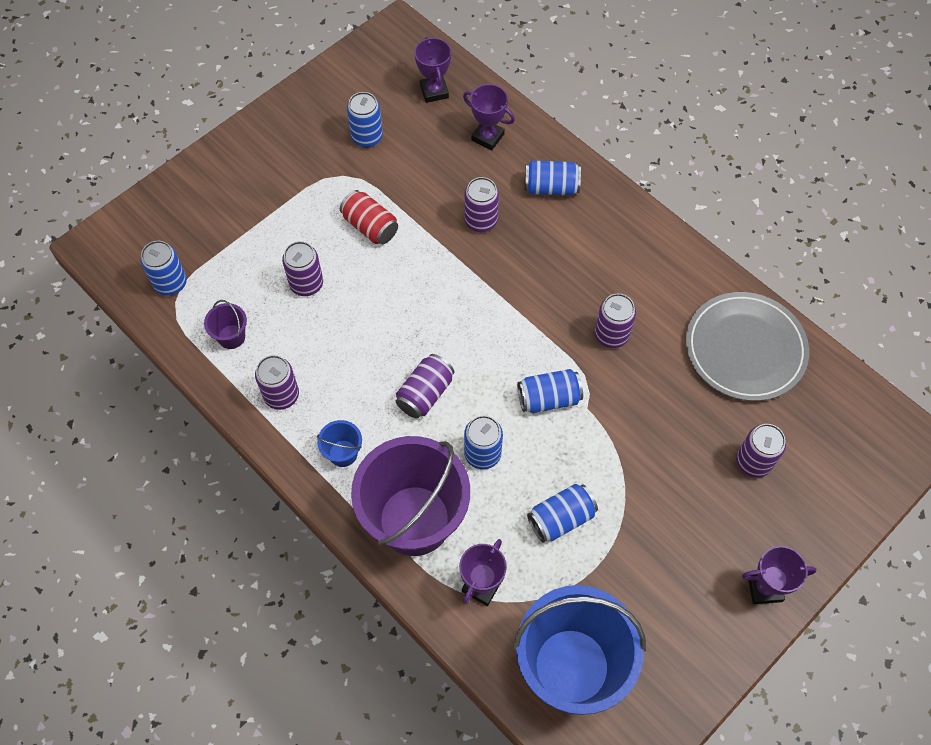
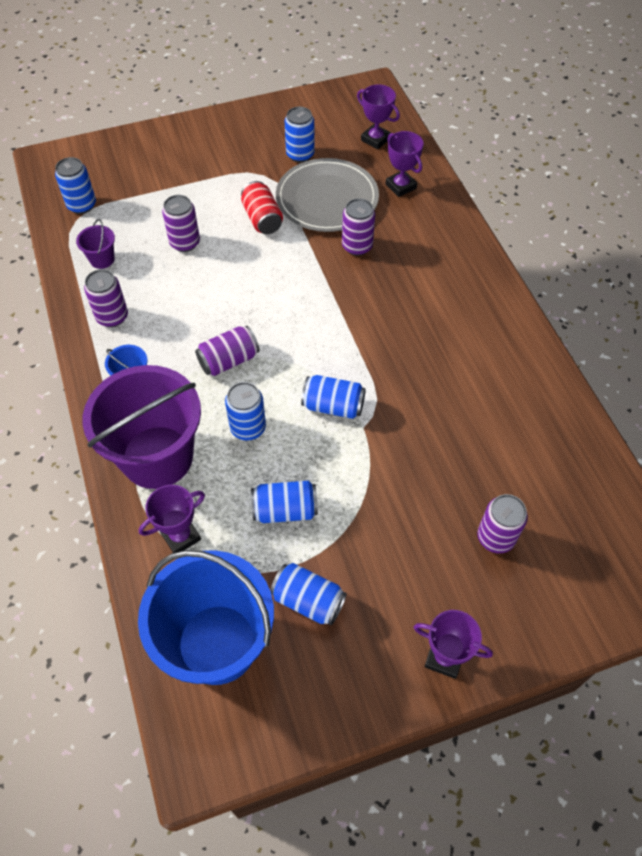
camera: 25 degrees right, 5 degrees down
purple trophy [414,37,451,103] -> purple trophy turned 60 degrees counterclockwise [357,84,400,149]
blue can [525,161,581,196] -> blue can moved to [270,563,347,625]
purple can [595,293,636,348] -> none
grey plate [686,292,809,401] -> grey plate moved to [276,158,379,232]

